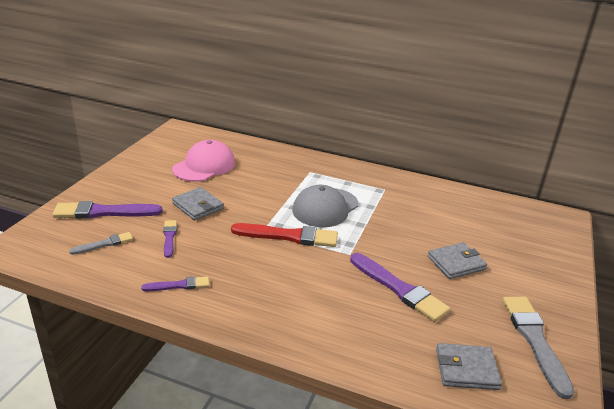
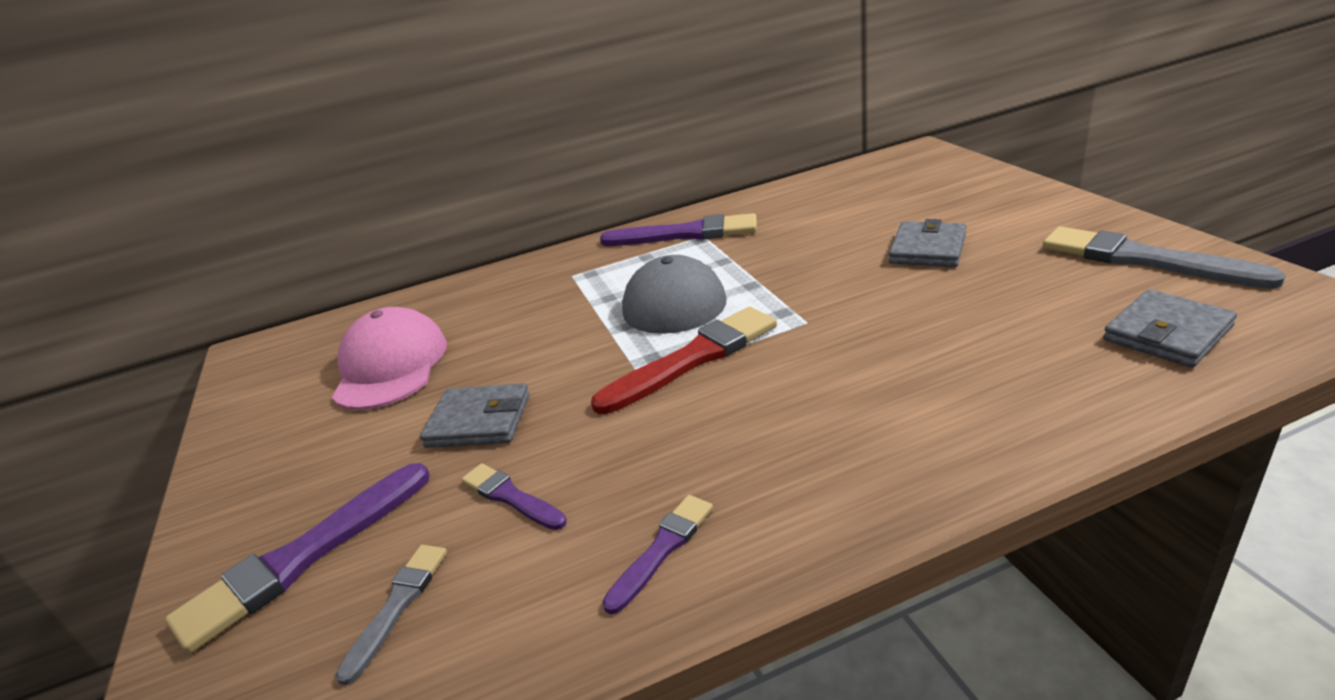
camera: 35 degrees left, 0 degrees up
purple brush [350,253,450,322] -> purple brush moved to [600,213,757,246]

